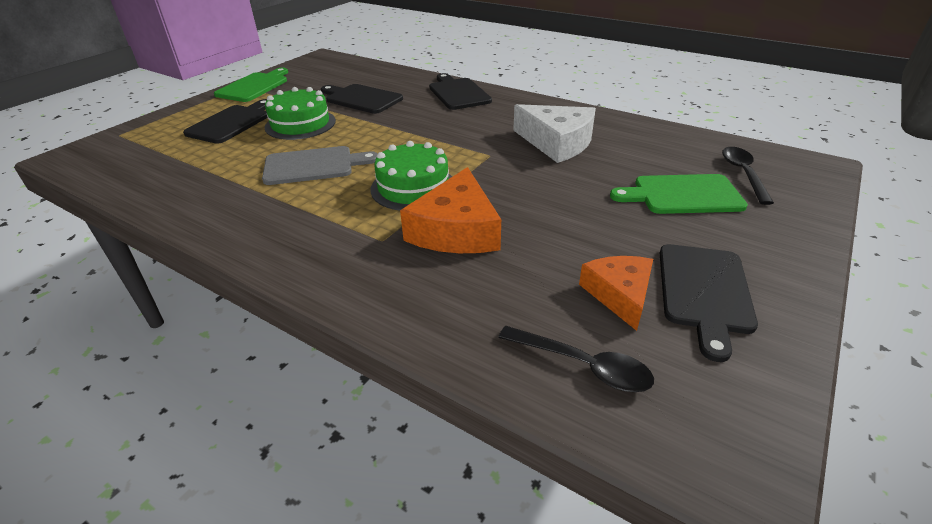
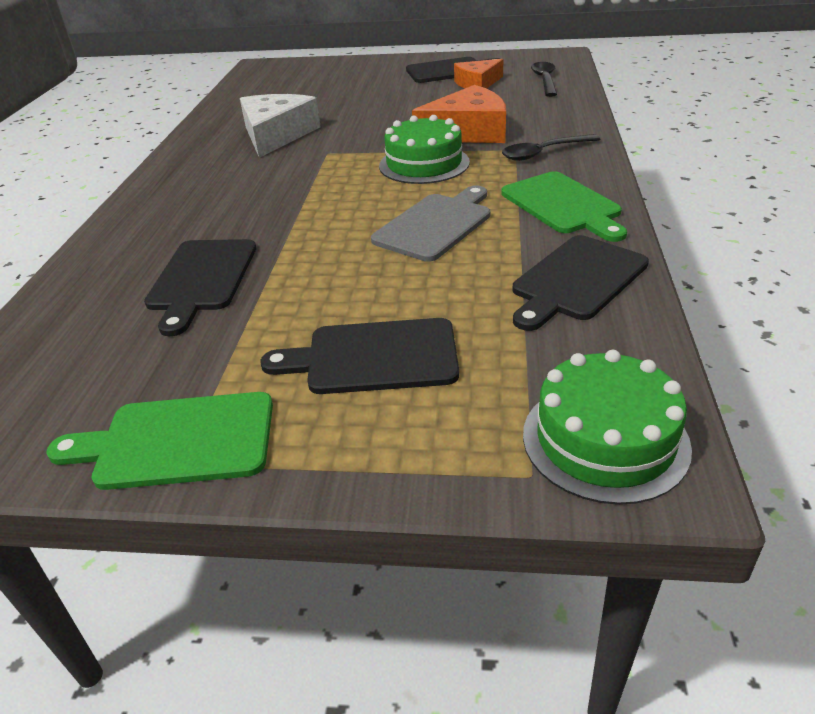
camera: 115 degrees left, 0 degrees up
grey cutting board [262,146,378,185] -> grey cutting board turned 75 degrees clockwise [371,185,490,262]
green cake [264,87,336,140] -> green cake moved to [523,350,692,505]
black cutting board [429,73,492,110] -> black cutting board moved to [512,235,649,331]
green cutting board [610,174,748,214] -> green cutting board moved to [501,171,627,242]
black spoon [722,147,774,205] -> black spoon moved to [502,134,601,161]

